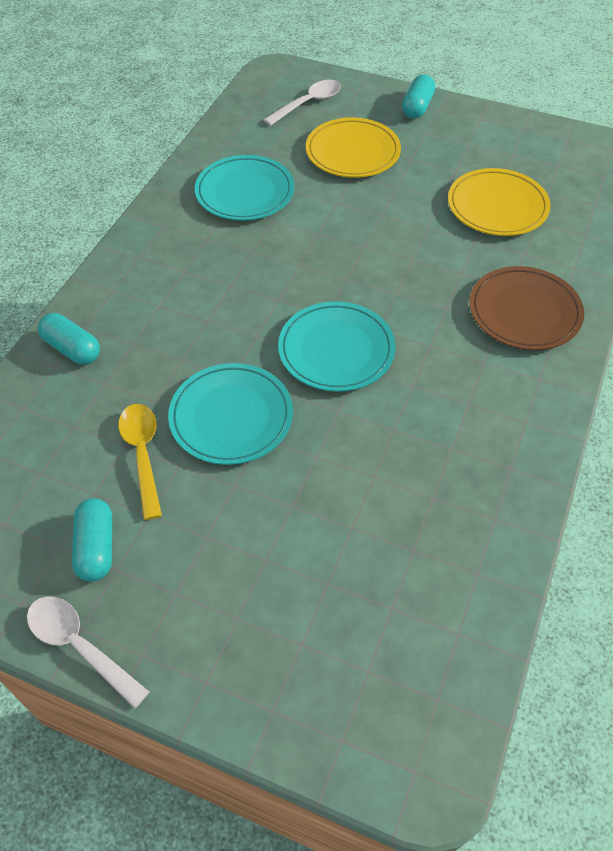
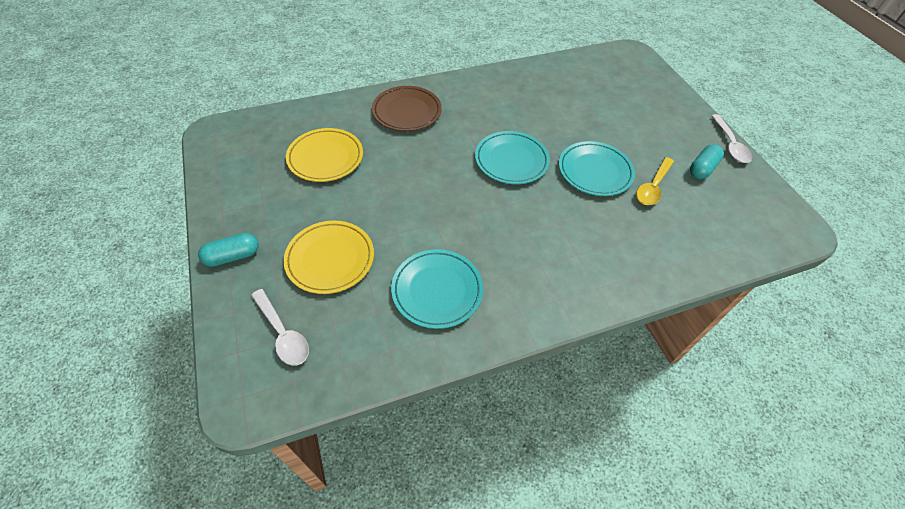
camera: 135 degrees left, 0 degrees up
turquoise capsule [38,313,100,365] -> none
white spoon [264,80,341,126] -> white spoon turned 135 degrees counterclockwise [251,289,309,366]

